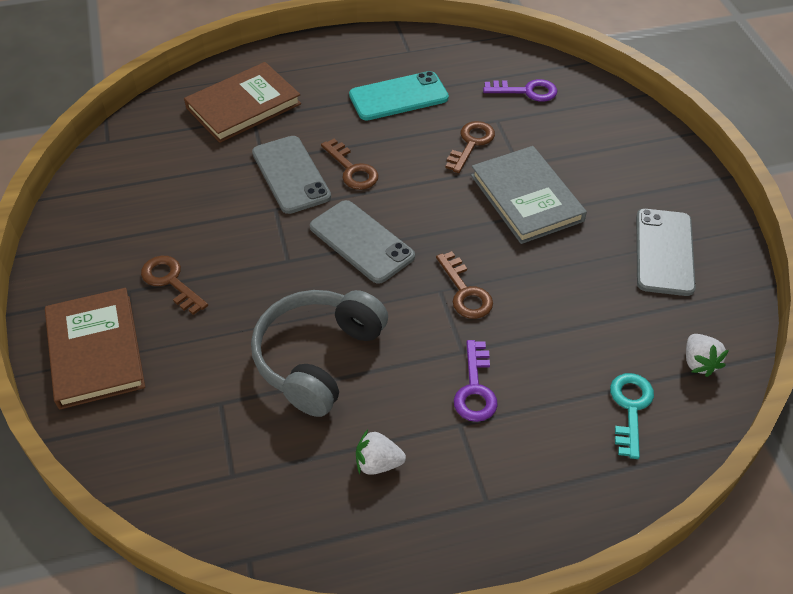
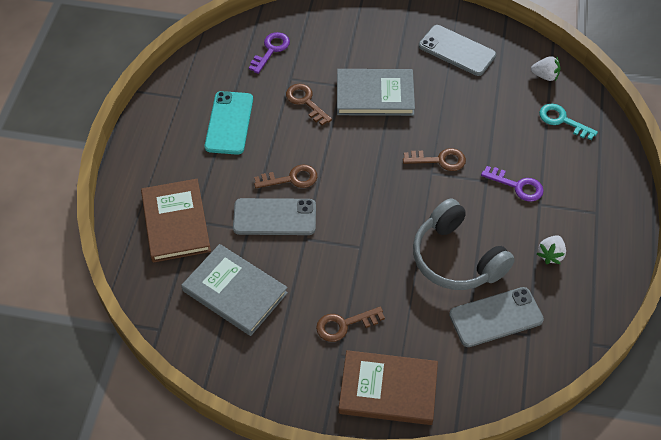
camera: 65 degrees left, 5 degrees up
grey phone [310,200,415,284] -> grey phone moved to [449,287,544,347]
none -> grey book [182,244,288,336]

